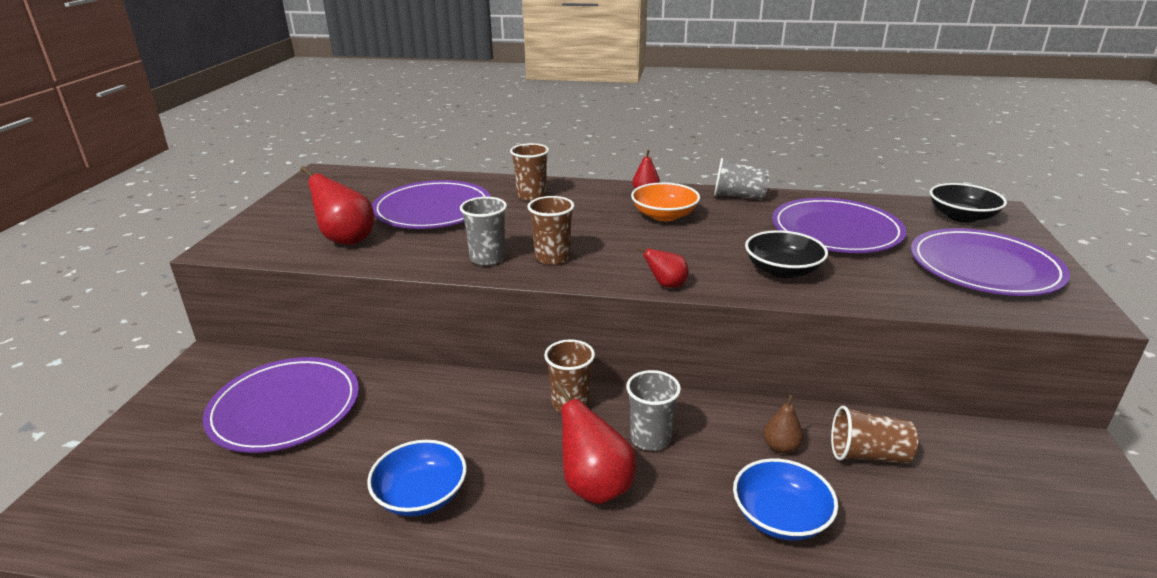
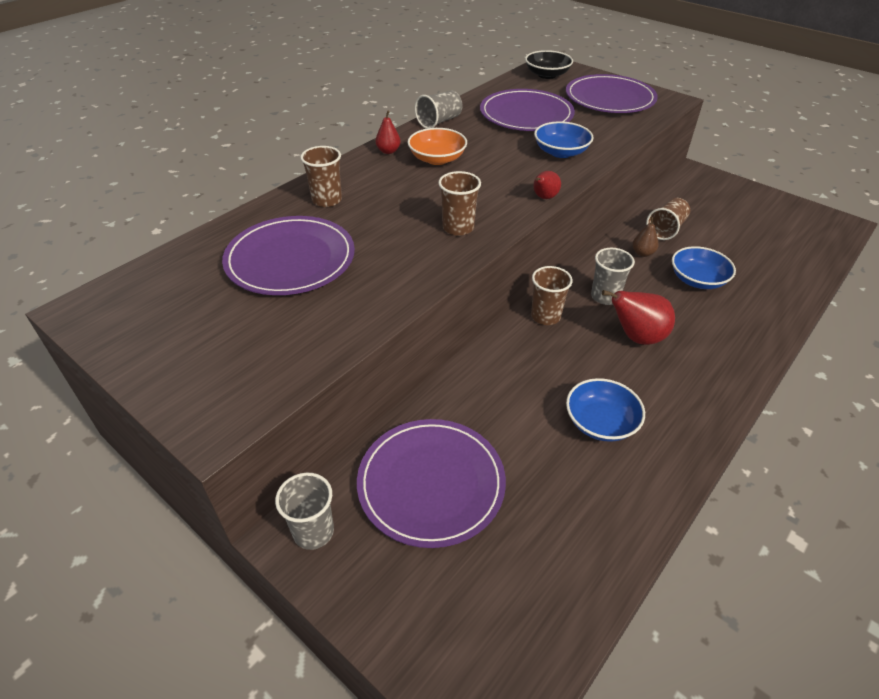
camera: 60 degrees left, 15 degrees up
red pear [300,166,374,245] -> none
grey cup [460,197,507,266] -> grey cup moved to [275,472,334,550]
black bowl [745,230,828,278] -> blue bowl [534,121,593,158]

